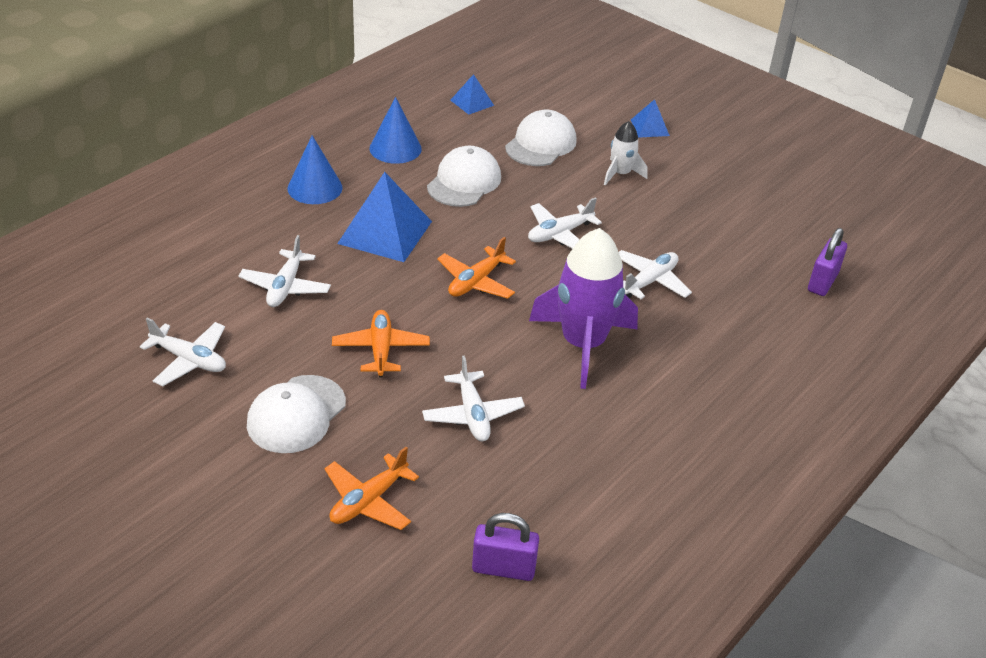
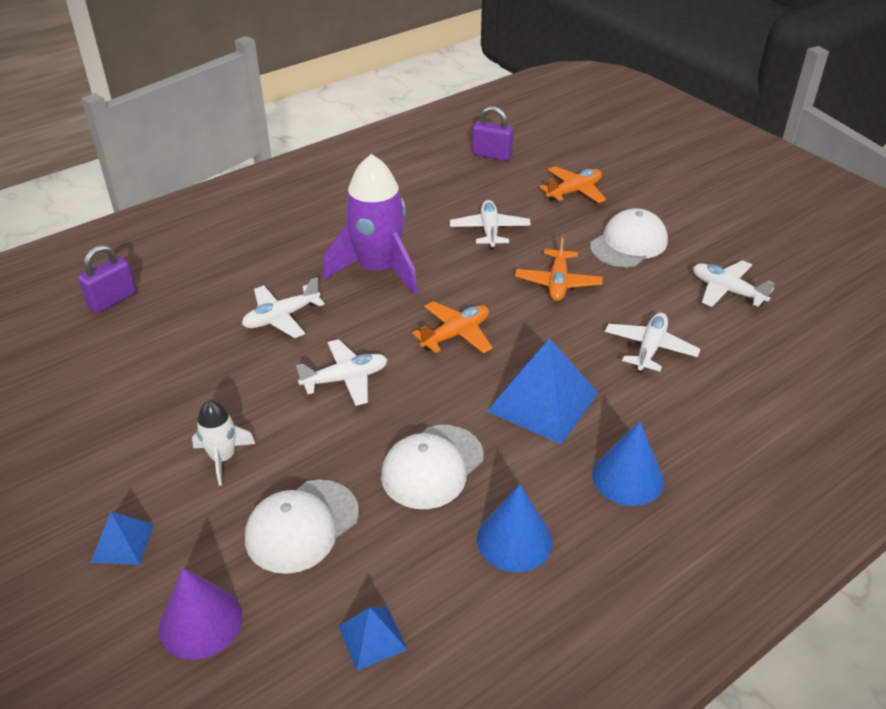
camera: 165 degrees left, 0 degrees up
none -> purple cone [159,567,242,660]

